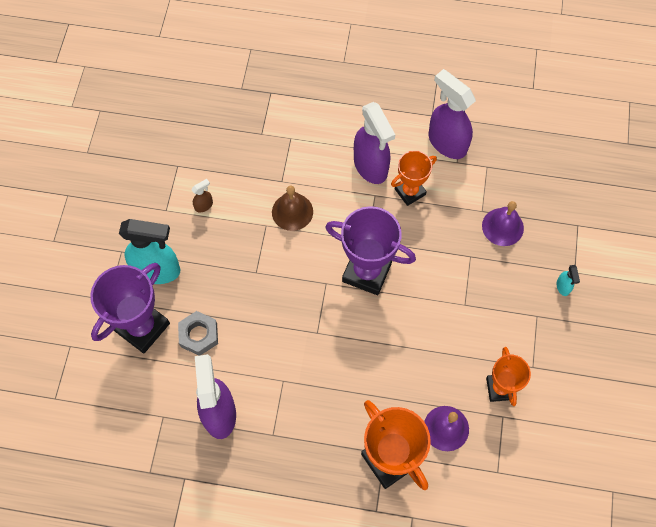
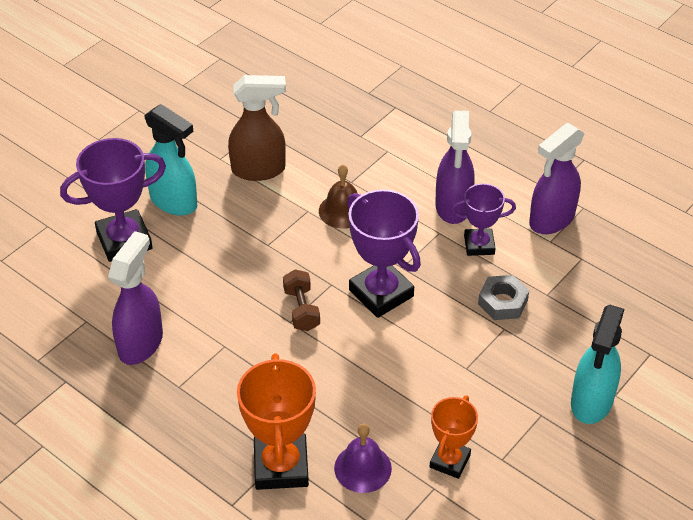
camera: 30 degrees right, 20 degrees down
grey nut [178,311,218,356] -> grey nut moved to [478,275,529,320]
brown spray bottle [191,179,213,213] -> brown spray bottle [228,75,286,181], size x2.37
orange trophy [391,150,437,206] -> purple trophy [451,184,516,256]
purple spray bottle [429,69,476,159] -> purple spray bottle turned 120 degrees counterclockwise [529,123,585,234]
purple bell [482,201,524,246] -> none
turquoise spray bottle [557,265,580,296] -> turquoise spray bottle [571,304,625,424], size x2.37
none -> brown dumbbell [283,269,320,331]

